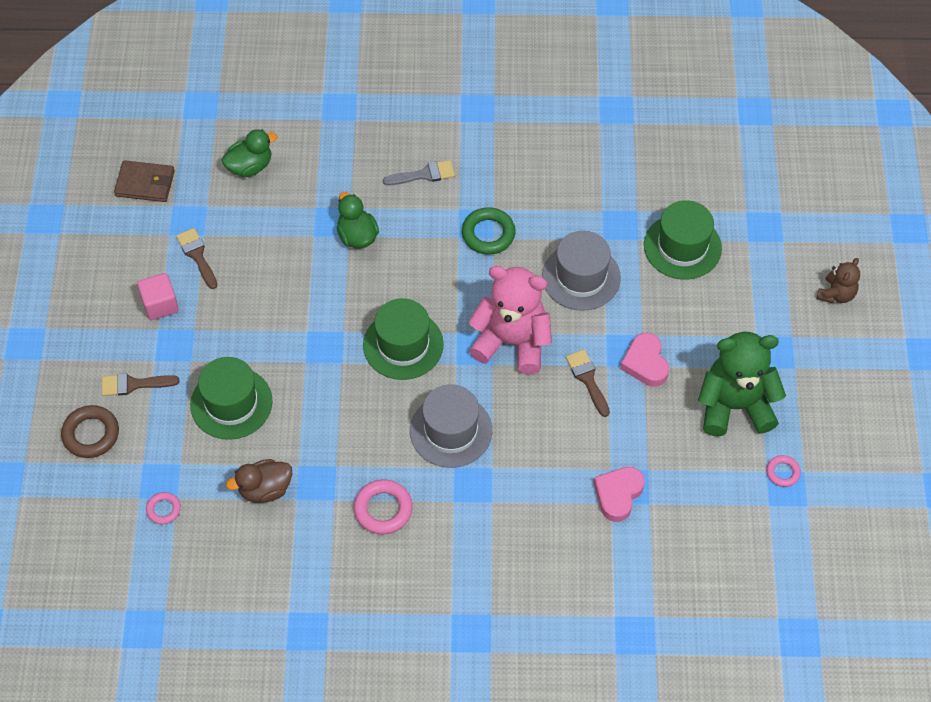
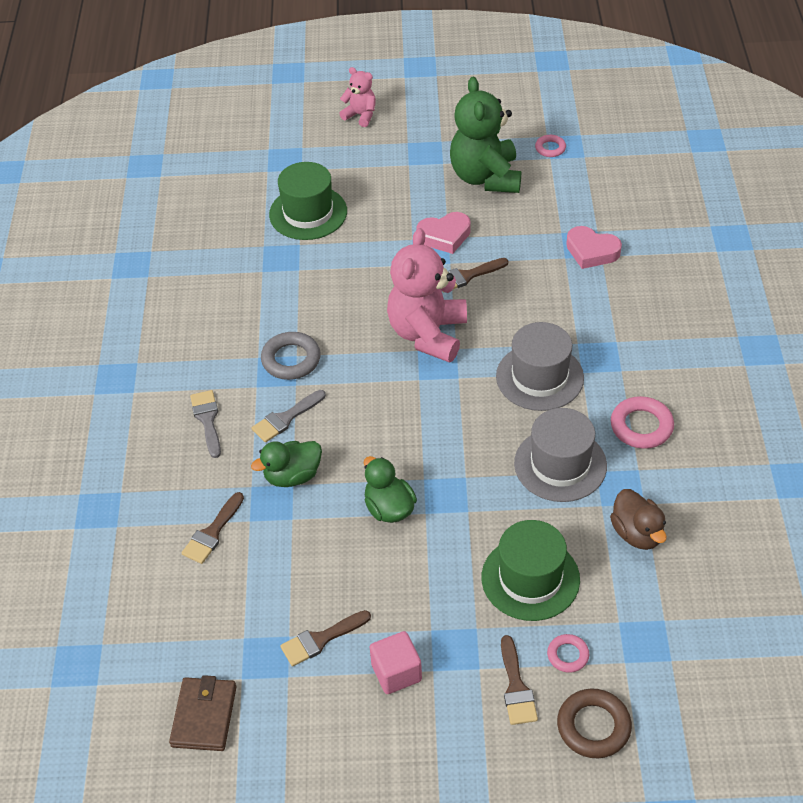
camera: 90 degrees left, 10 degrees down
pink ring [146,492,181,524] -> pink ring moved to [547,634,589,673]
green duck [222,129,277,177] -> green duck moved to [364,456,417,523]
green hat [363,298,444,380] -> none
green ring [462,207,516,255] -> grey ring [261,332,321,380]
grey hat [542,231,621,311] -> grey hat moved to [514,408,607,502]
brown teddy bear [816,258,860,304] -> pink teddy bear [339,67,376,127]
none -> brown brush [182,492,244,564]
none -> grey brush [252,390,326,442]

